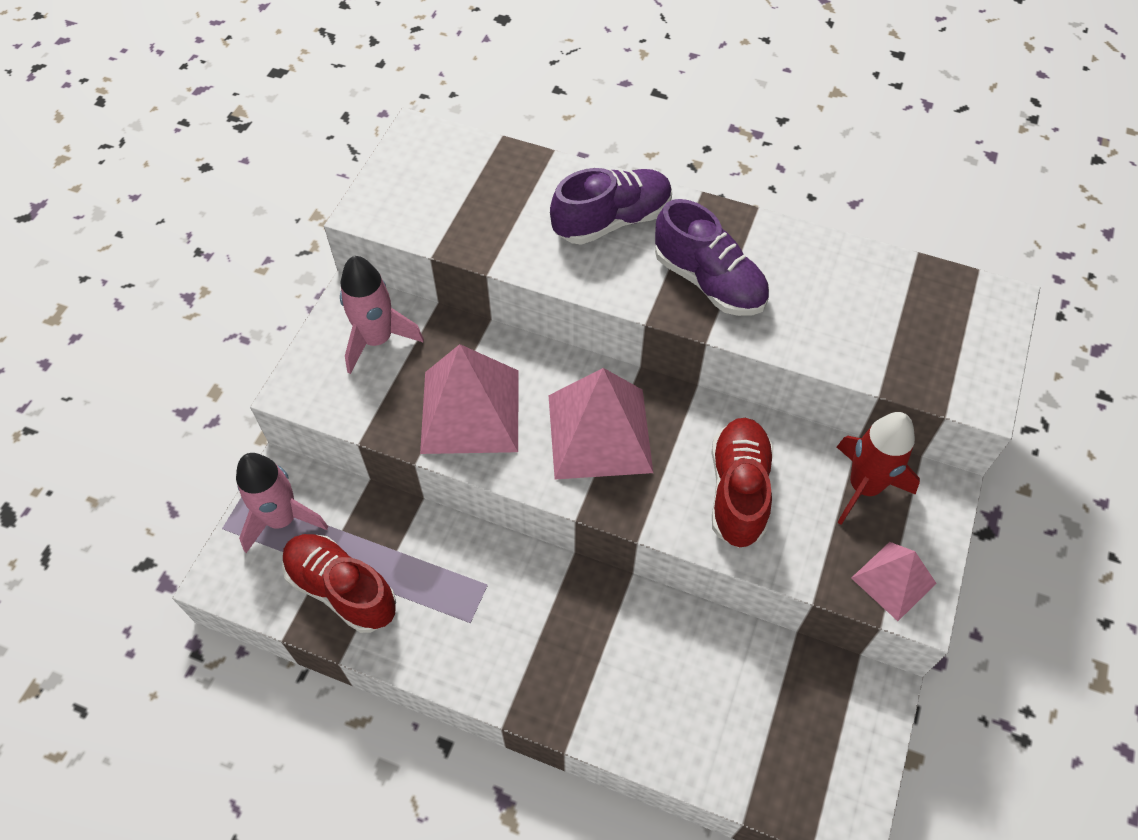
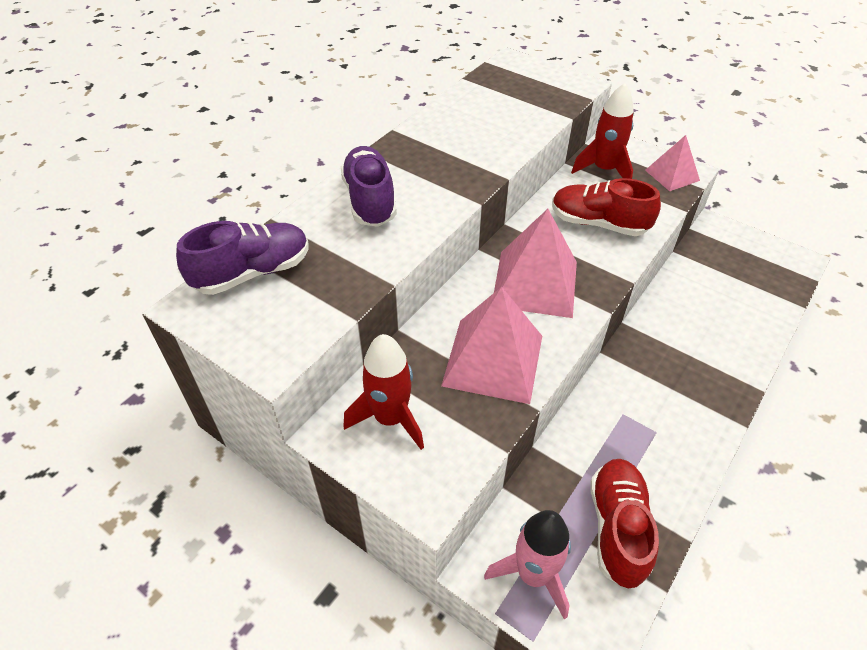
camera: 75 degrees left, 10 degrees down
red shoe [282,534,396,633] -> red shoe turned 135 degrees clockwise [590,459,659,589]
pink rocket [340,256,424,374] -> red rocket [343,334,424,450]
purple shoe [655,199,769,316] -> purple shoe moved to [176,221,309,295]

